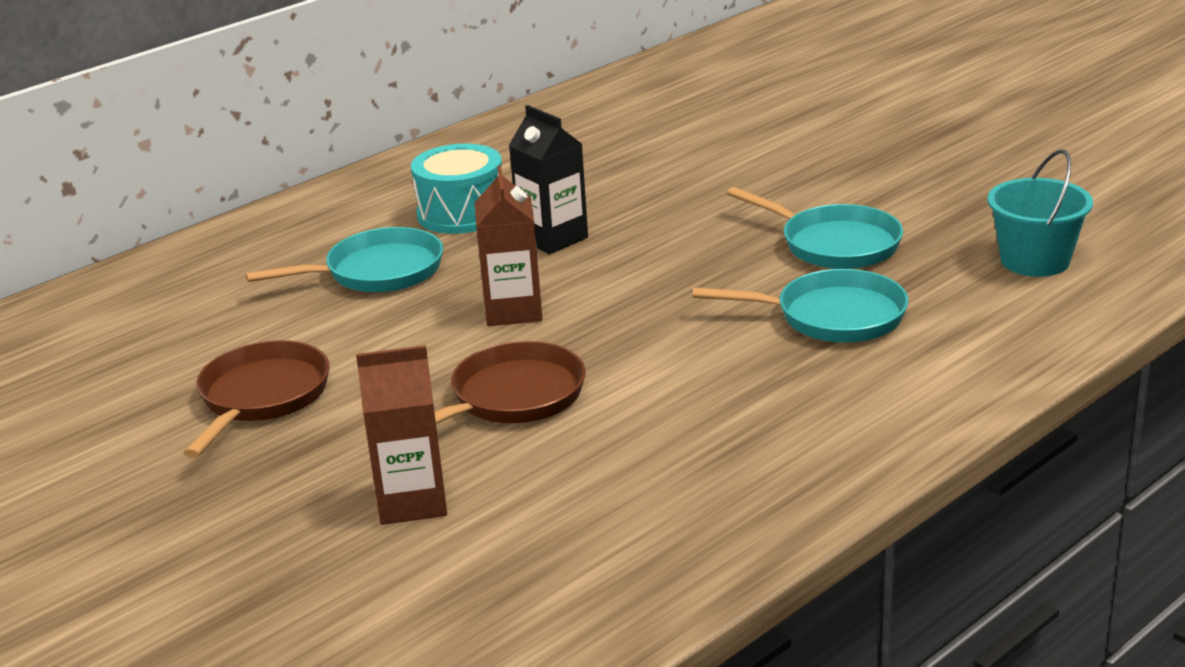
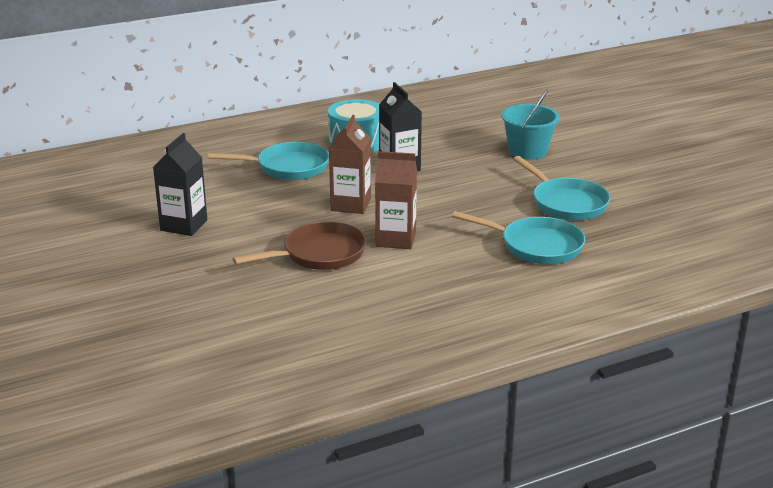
camera: 15 degrees right, 0 degrees up
brown pan [184,340,330,458] -> black carton [153,133,207,236]
brown carton [356,345,447,525] -> brown carton moved to [375,151,417,249]
turquoise bucket [987,149,1093,277] -> turquoise bucket moved to [501,89,560,159]

